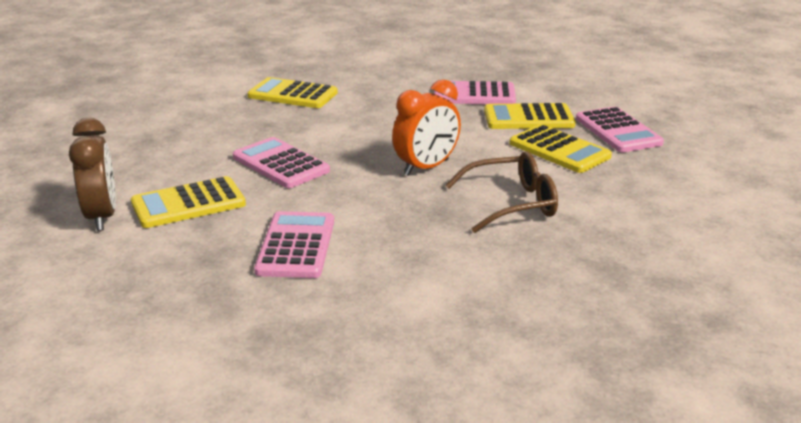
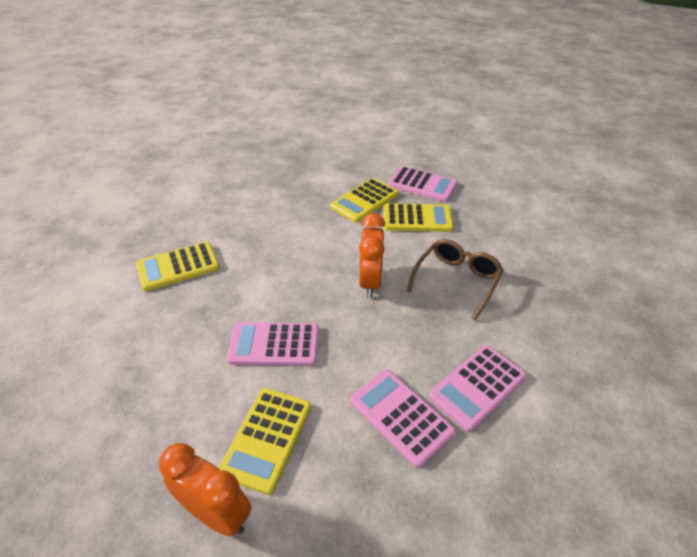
camera: 45 degrees left, 15 degrees up
brown clock [69,118,116,231] -> orange clock [159,443,252,536]
pink calculator [434,81,516,104] -> pink calculator moved to [429,345,526,432]

